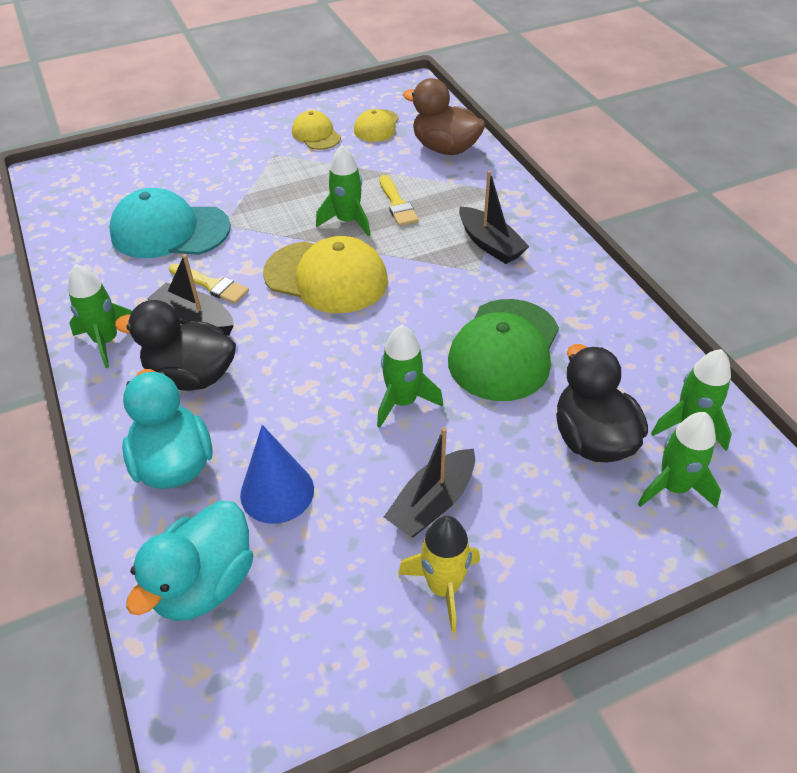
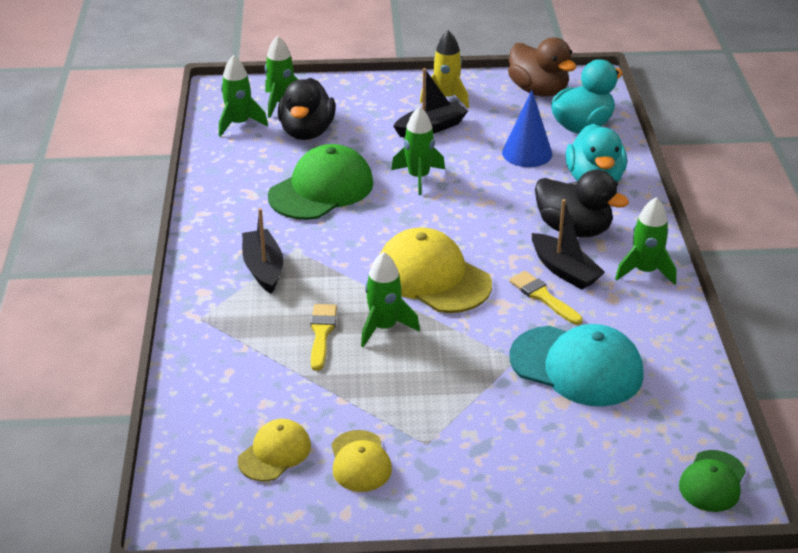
camera: 160 degrees left, 10 degrees down
brown duck [403,78,486,155] -> brown duck moved to [508,37,577,97]
none -> green cap [679,450,746,512]

